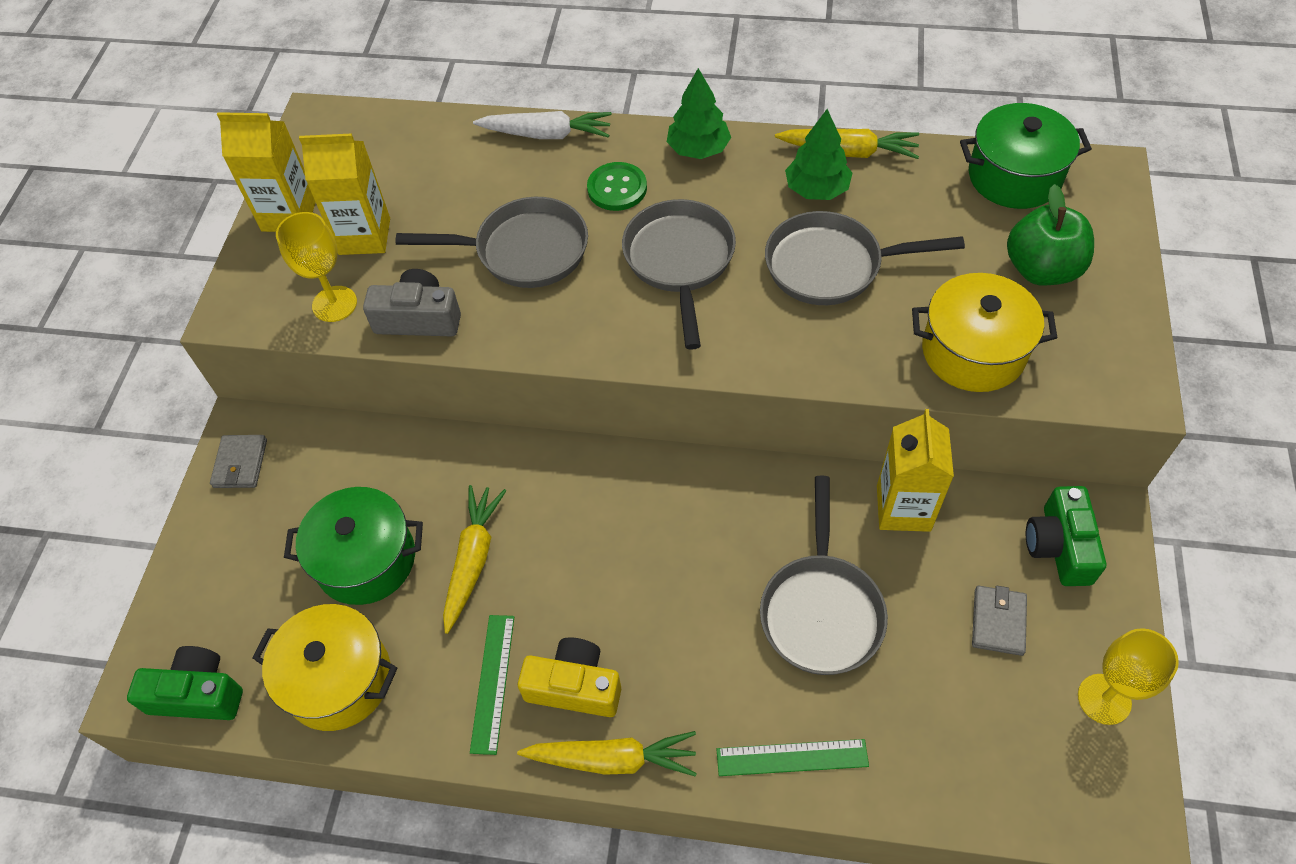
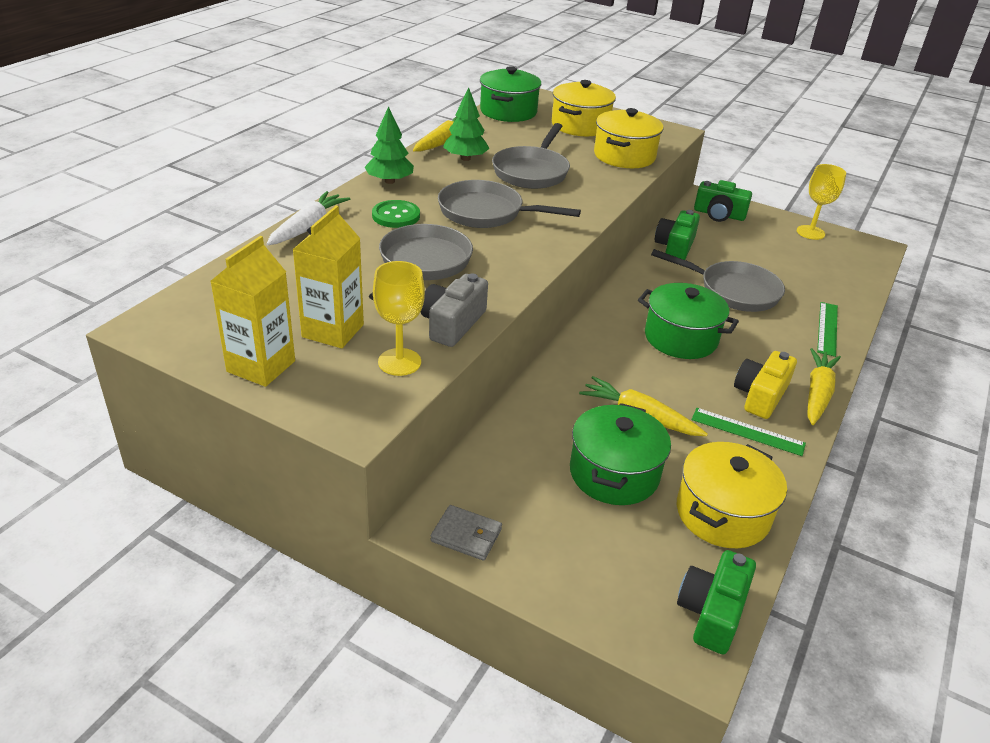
camera: 75 degrees left, 20 degrees down
yellow carton [877,409,954,532] -> green camera [655,210,700,260]
grey wallet [972,586,1027,656] -> none
green apple [1007,184,1094,286] -> yellow pot [552,80,616,136]
none -> green pot [638,283,739,359]

